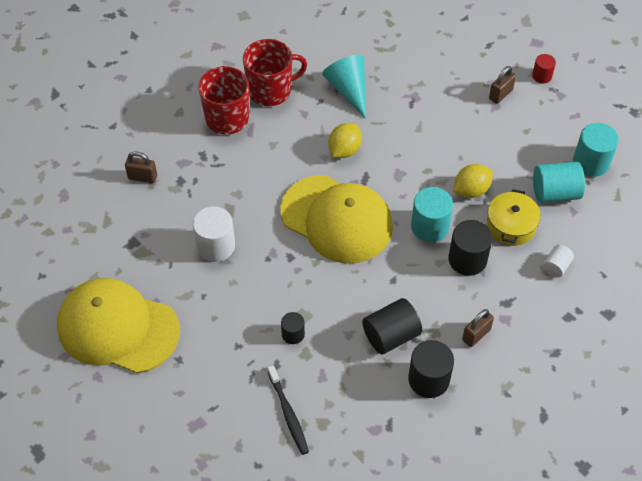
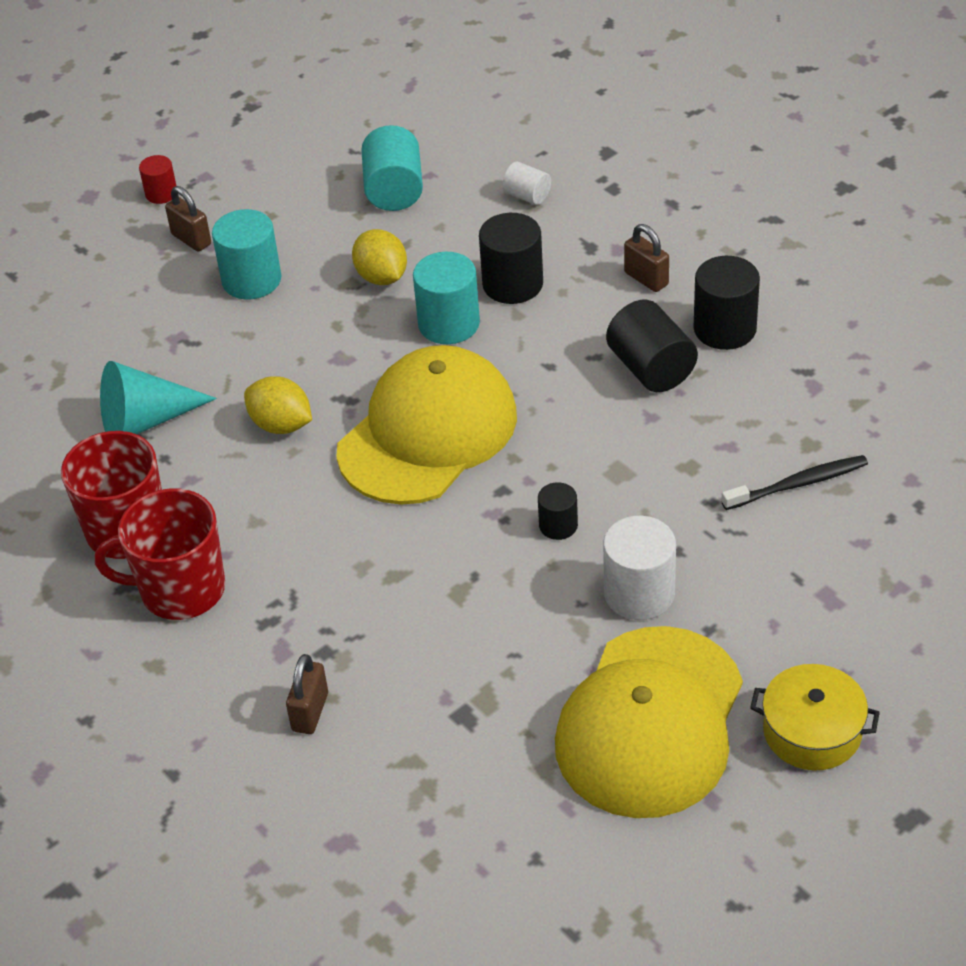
camera: 85 degrees left, 10 degrees down
white cylinder [193,206,235,262] -> white cylinder moved to [603,516,676,620]
black cylinder [281,312,305,344] -> black cylinder moved to [538,482,578,540]
yellow pot [487,189,541,246] -> yellow pot moved to [750,664,880,770]
turquoise cylinder [573,123,619,177] -> turquoise cylinder moved to [212,209,282,300]

